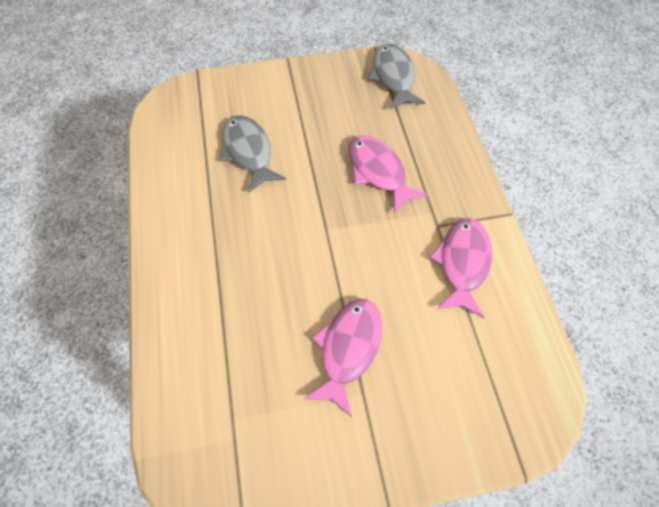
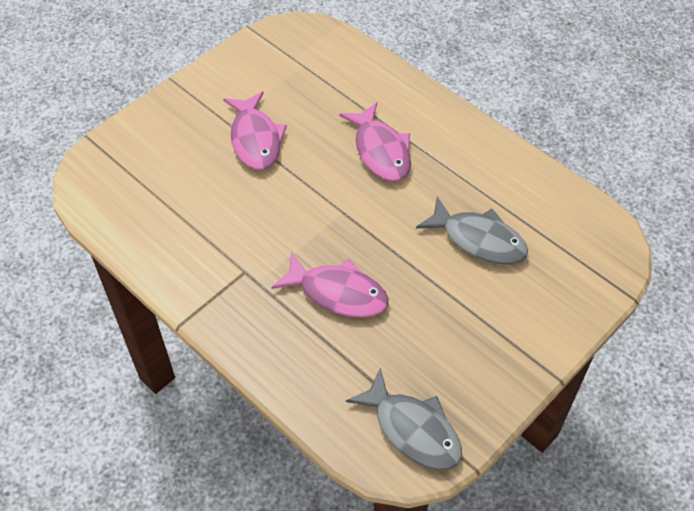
camera: 145 degrees right, 5 degrees down
pink fish [429,218,492,318] -> pink fish moved to [339,102,411,182]

